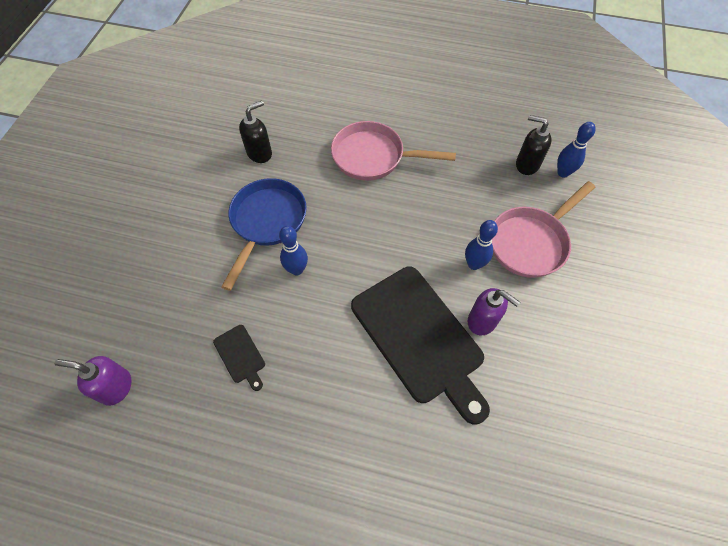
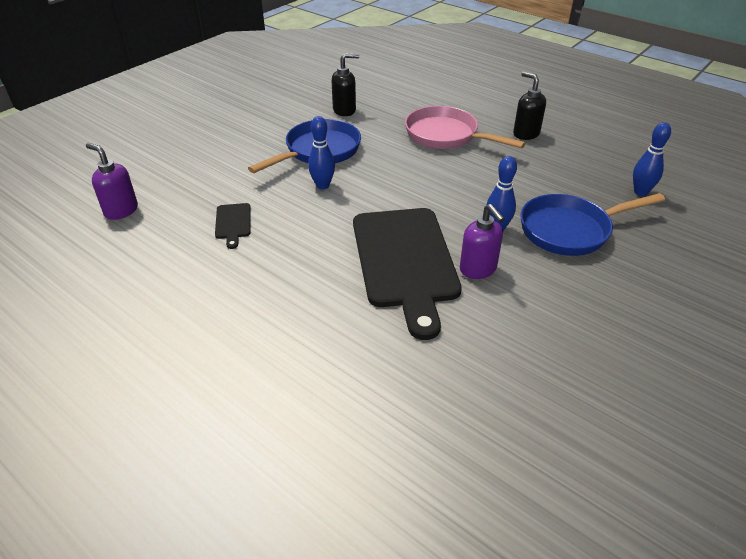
camera: 25 degrees right, 20 degrees down
pink pan [492,181,595,278] -> blue pan [520,193,665,256]
black soap dispenser [516,115,552,175] -> black soap dispenser moved to [513,71,546,140]

